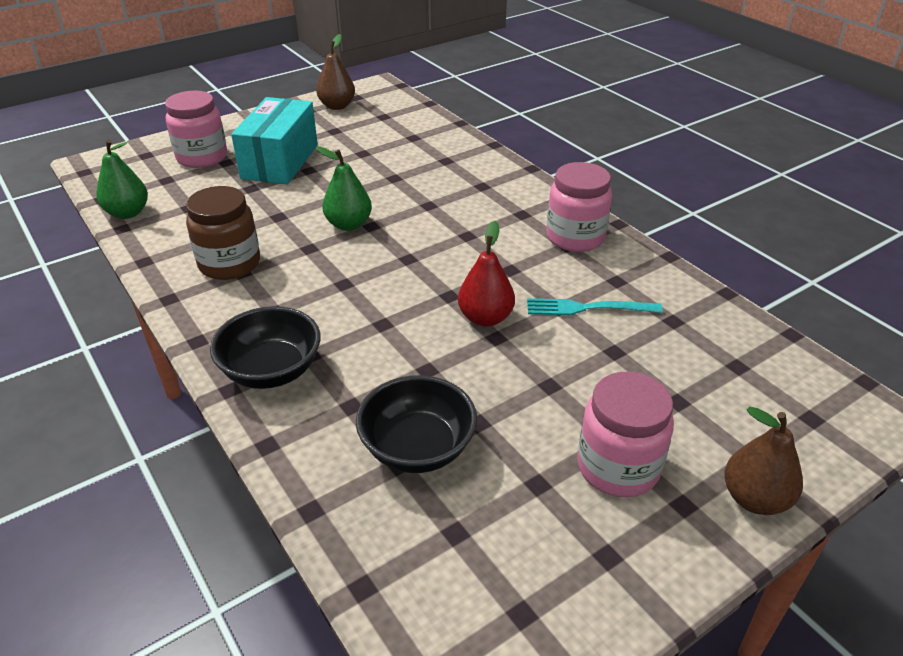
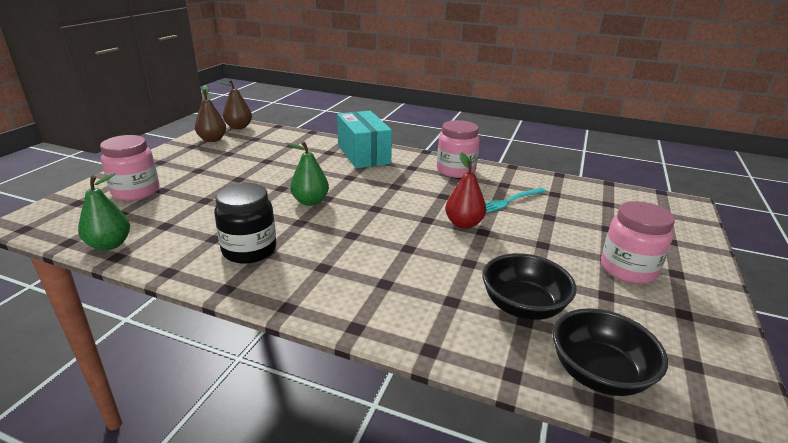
camera: 35 degrees left, 10 degrees down
brown jar [186,186,260,280] -> black jar [214,183,277,264]
black bowl [210,306,320,389] -> black bowl moved to [553,308,668,396]
turquoise box [231,97,318,184] -> turquoise box moved to [337,111,392,168]
brown pear [725,407,803,515] -> brown pear moved to [218,80,252,129]

